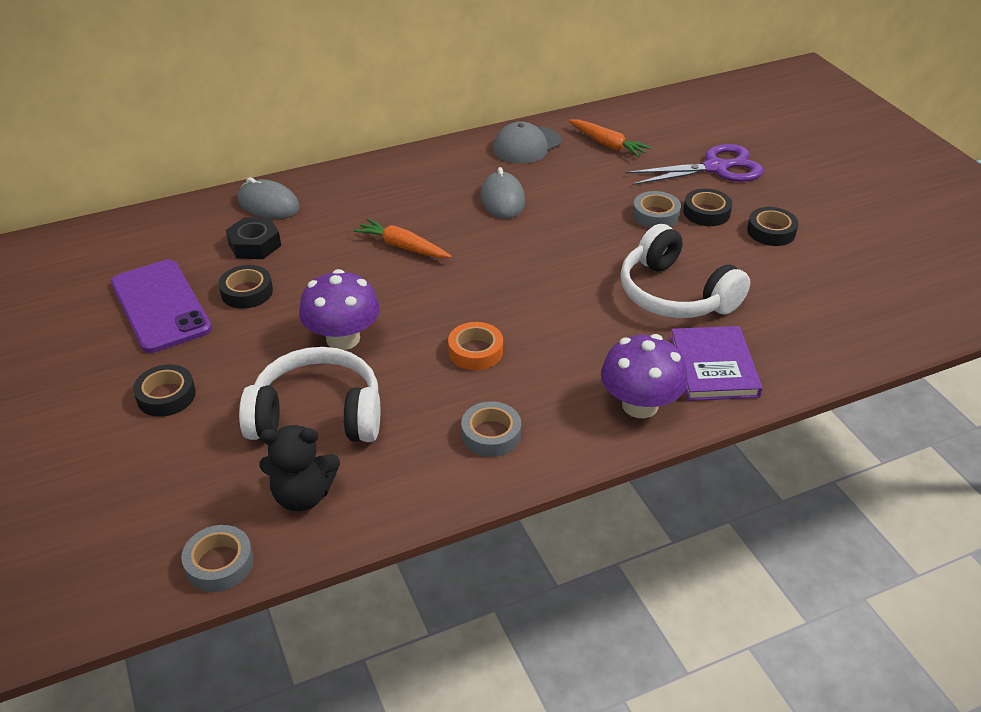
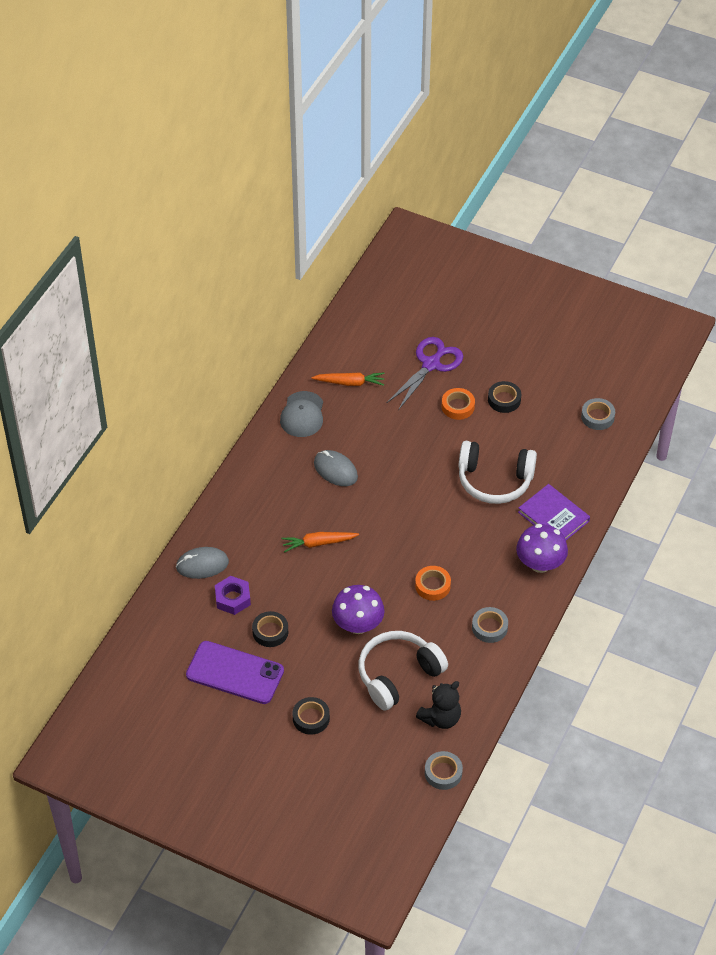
camera: 40 degrees left, 10 degrees up
black nut [226,217,281,259] -> purple nut [215,576,251,615]
grey tape [633,191,681,228] -> grey tape moved to [581,398,615,430]
black tape [683,188,732,226] -> orange tape [442,388,475,420]

